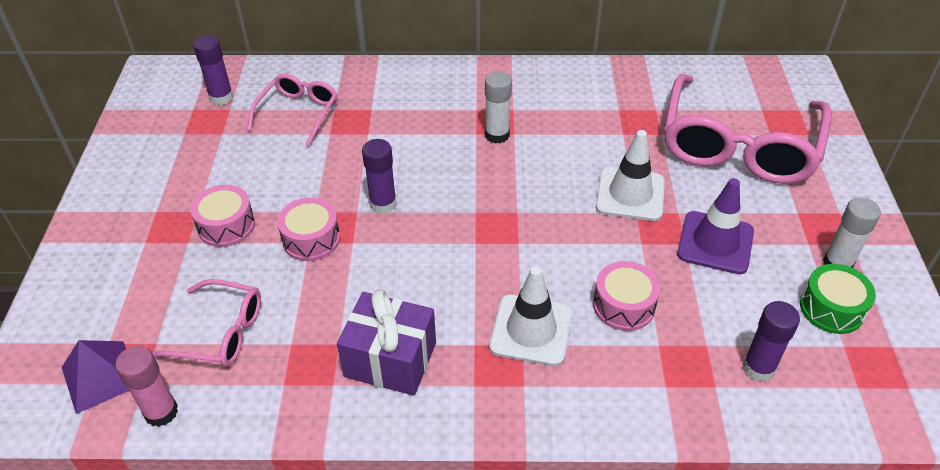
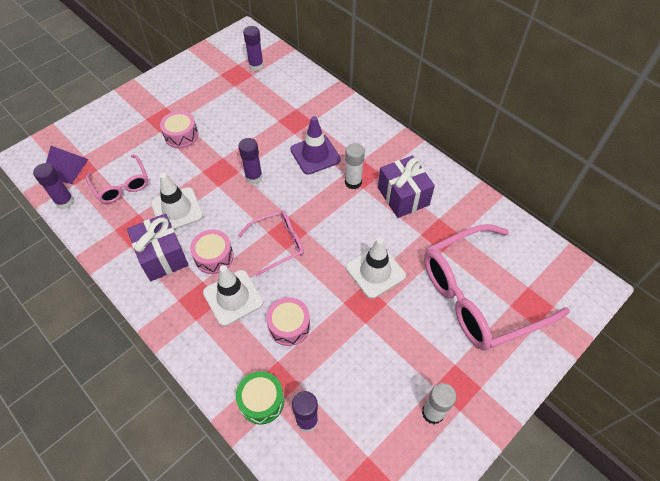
camera: 45 degrees right, 10 degrees up
pink glue stick [115,346,178,427] -> purple glue stick [33,163,74,209]
pink glasses [247,74,338,146] -> pink glasses moved to [238,210,304,276]
pink drum [277,197,340,261] -> pink drum moved to [190,230,234,274]
purple traffic cone [677,178,754,274] -> purple traffic cone moved to [290,116,341,175]
green drum [800,264,876,334] -> green drum moved to [236,371,284,425]
none -> white traffic cone [151,173,203,230]
none -> purple gift [378,155,435,218]

